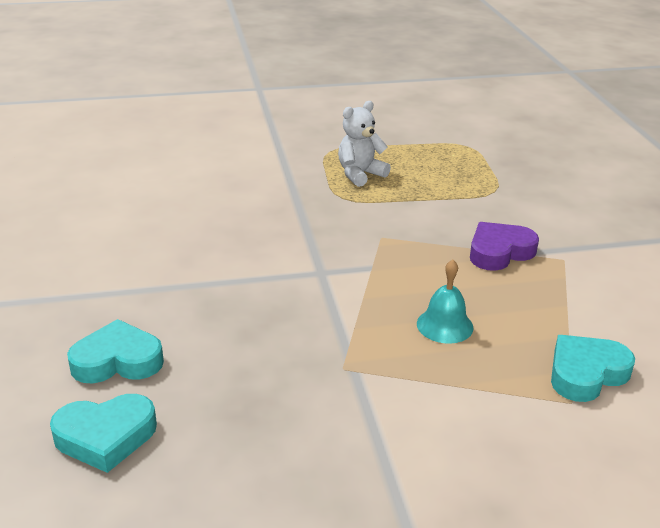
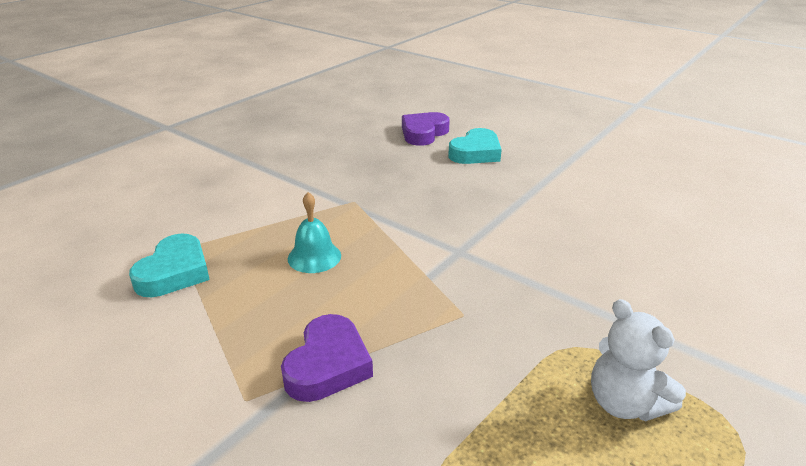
camera: 140 degrees right, 0 degrees up
turquoise heart [50,394,157,473] -> purple heart [402,112,450,146]
white teddy bear [338,101,391,187] -> white teddy bear turned 135 degrees clockwise [591,299,686,421]

